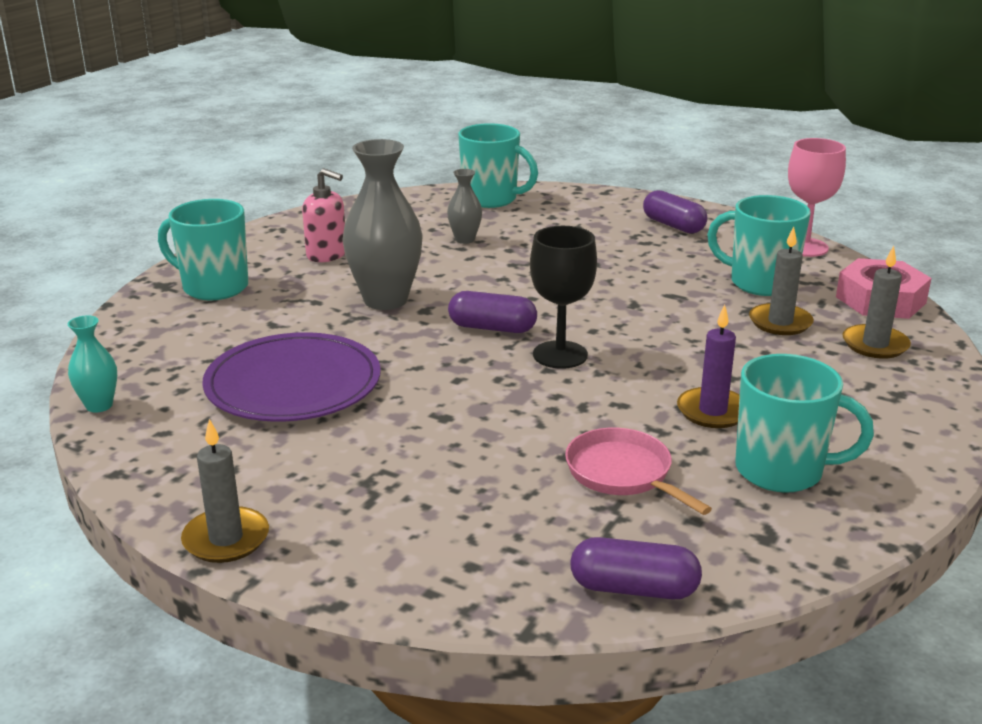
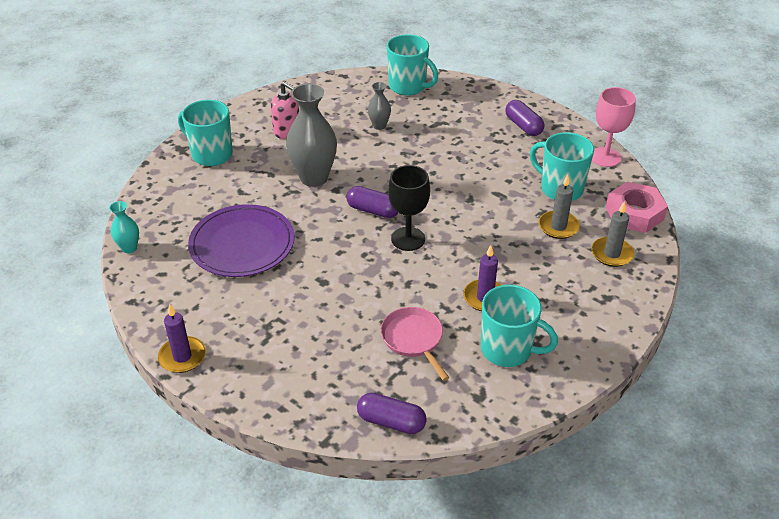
camera: 10 degrees right, 15 degrees up
grey candle [181,419,269,563] -> purple candle [158,304,206,373]

